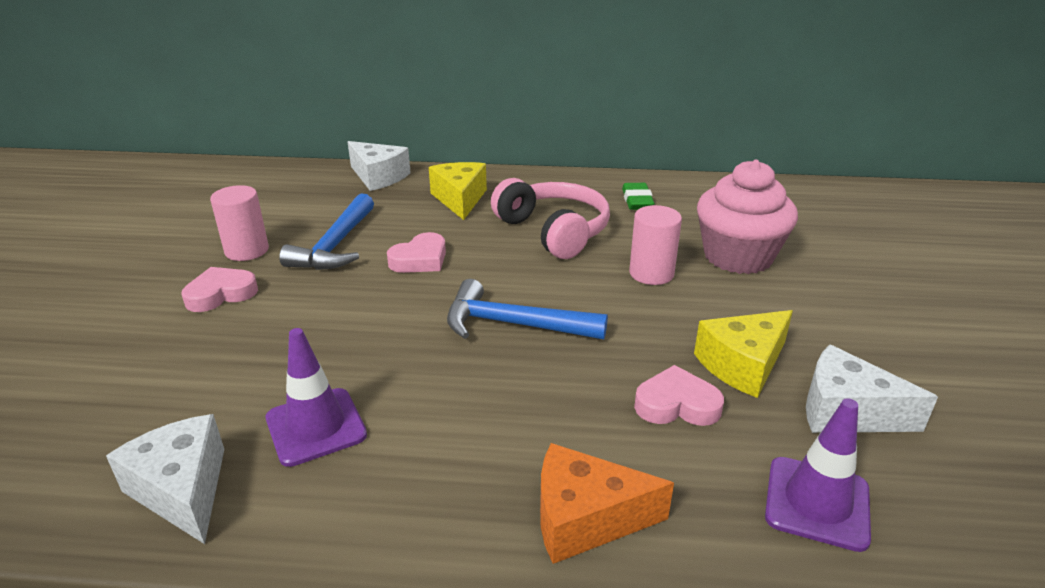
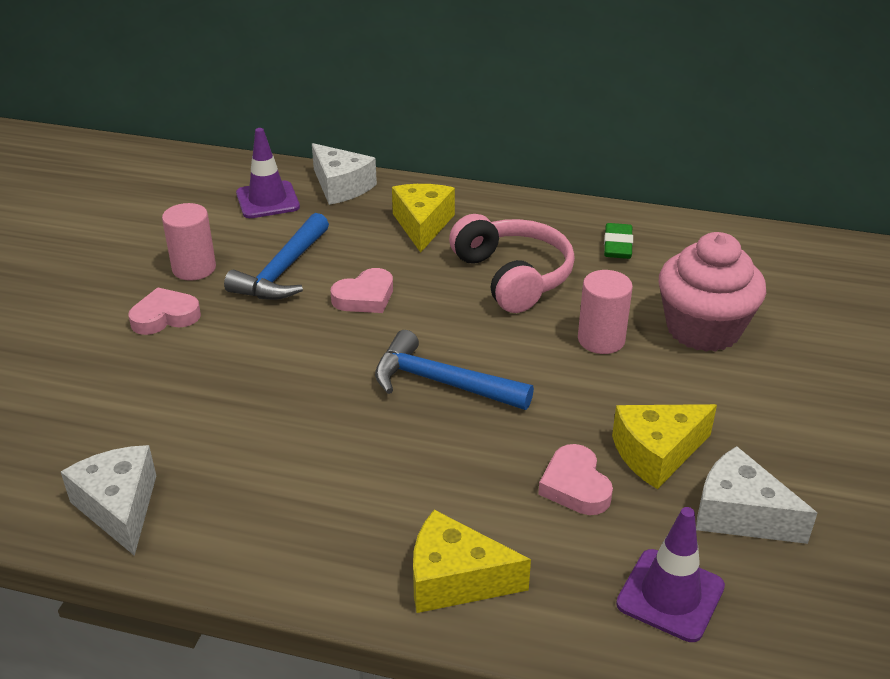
camera: 10 degrees right, 5 degrees up
purple traffic cone [266,328,367,467] -> purple traffic cone moved to [236,128,300,218]
orange cheese [540,443,674,564] -> yellow cheese [413,510,531,613]
pink heart [634,365,724,426] -> pink heart turned 120 degrees counterclockwise [538,444,613,515]

